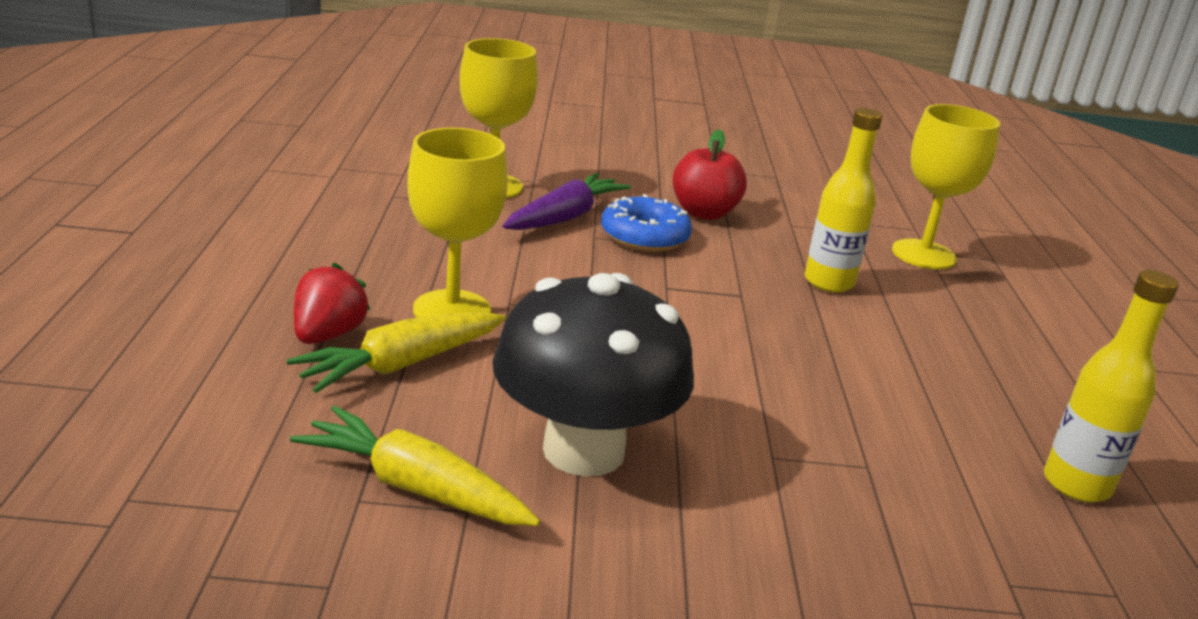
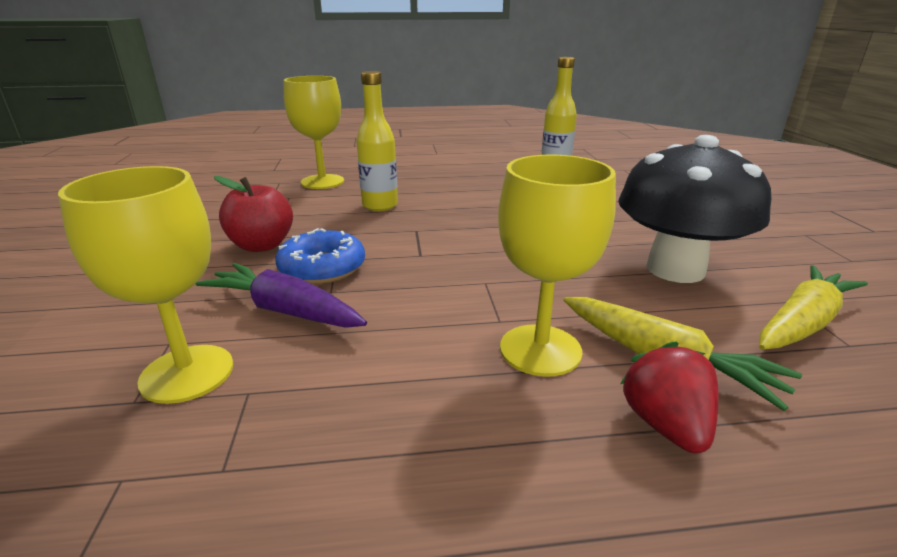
camera: 95 degrees left, 0 degrees up
yellow carrot [290,406,540,526] -> yellow carrot turned 150 degrees counterclockwise [759,265,868,350]
red strawberry [294,262,370,344] -> red strawberry turned 75 degrees clockwise [620,342,719,454]

